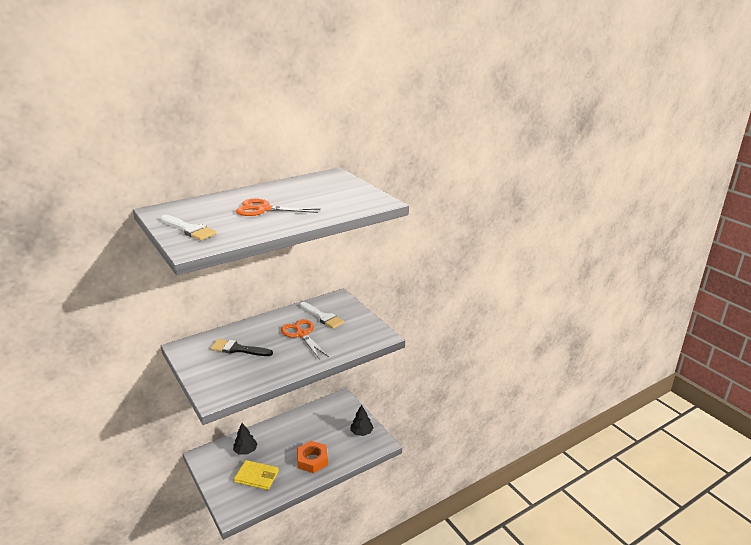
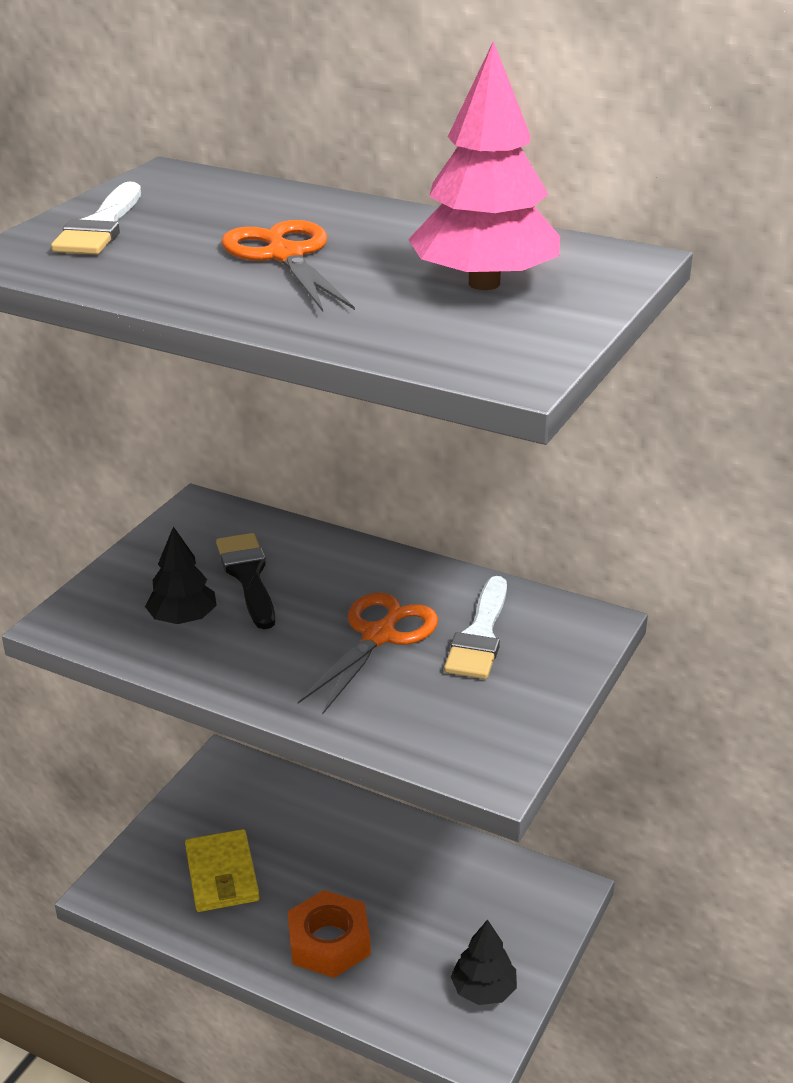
camera: 60 degrees right, 5 degrees up
black tree [233,423,258,455] -> black tree moved to [145,526,217,624]
none -> pink tree [408,41,560,290]

